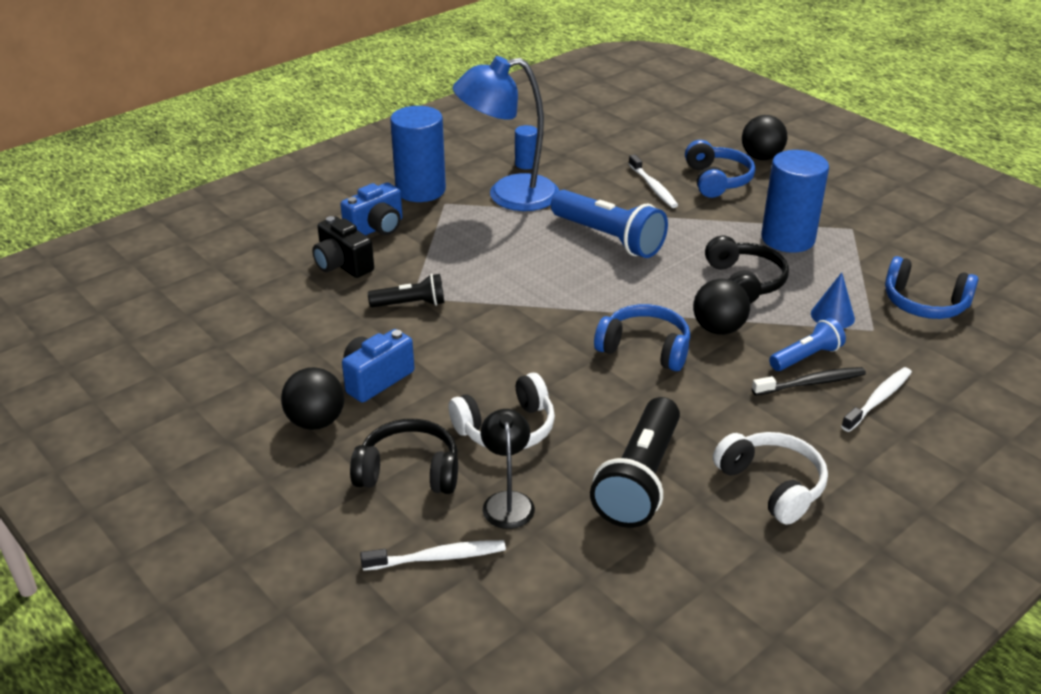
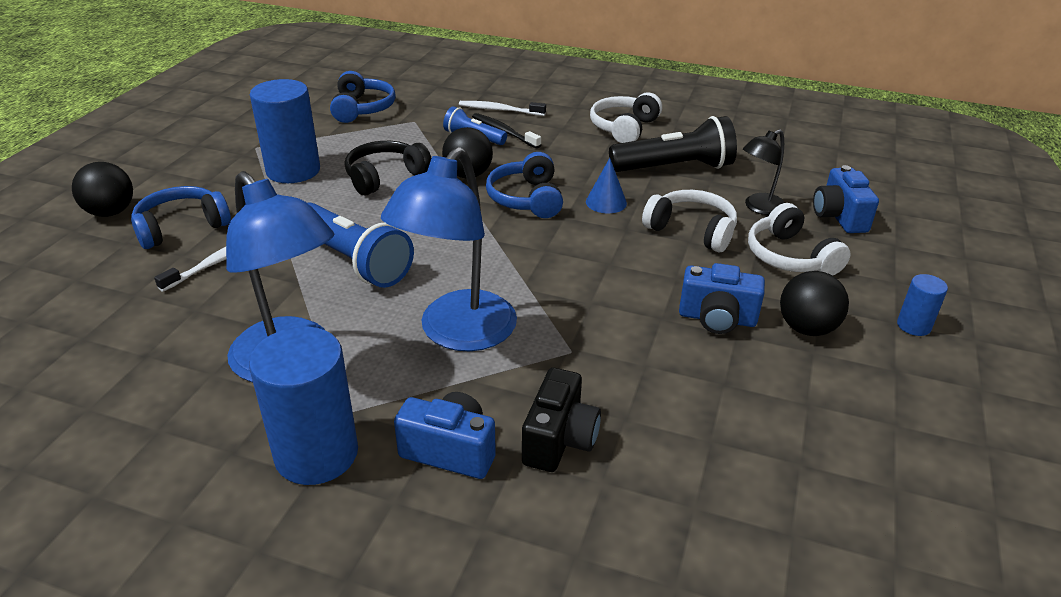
camera: 120 degrees left, 0 degrees up
black headphones [350,419,458,494] -> white headphones [748,203,851,276]
white toothbrush [360,540,506,571] -> blue camera [813,165,879,233]
black flashlight [368,274,445,307] -> none
blue cylinder [515,125,537,169] -> blue cylinder moved to [897,274,948,336]
blue flashlight [551,190,668,258] -> blue flashlight turned 120 degrees clockwise [308,203,414,288]
blue cone [811,272,855,328] -> blue cone moved to [586,158,627,213]
none -> blue lamp [381,147,517,352]

